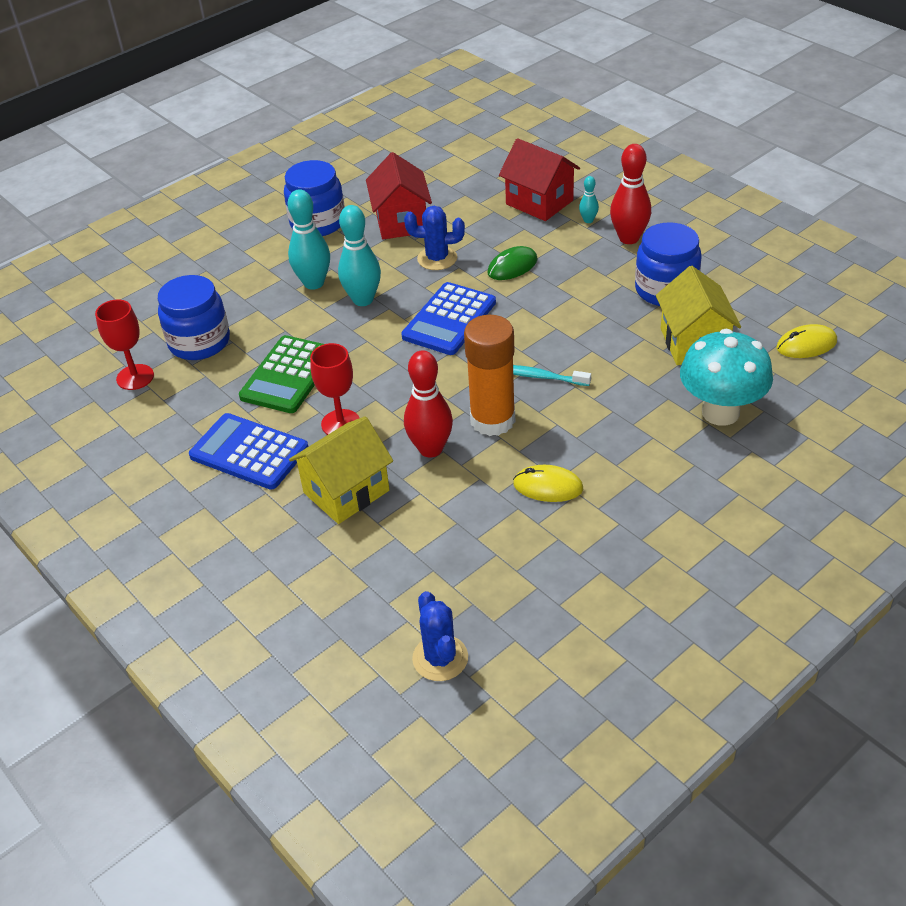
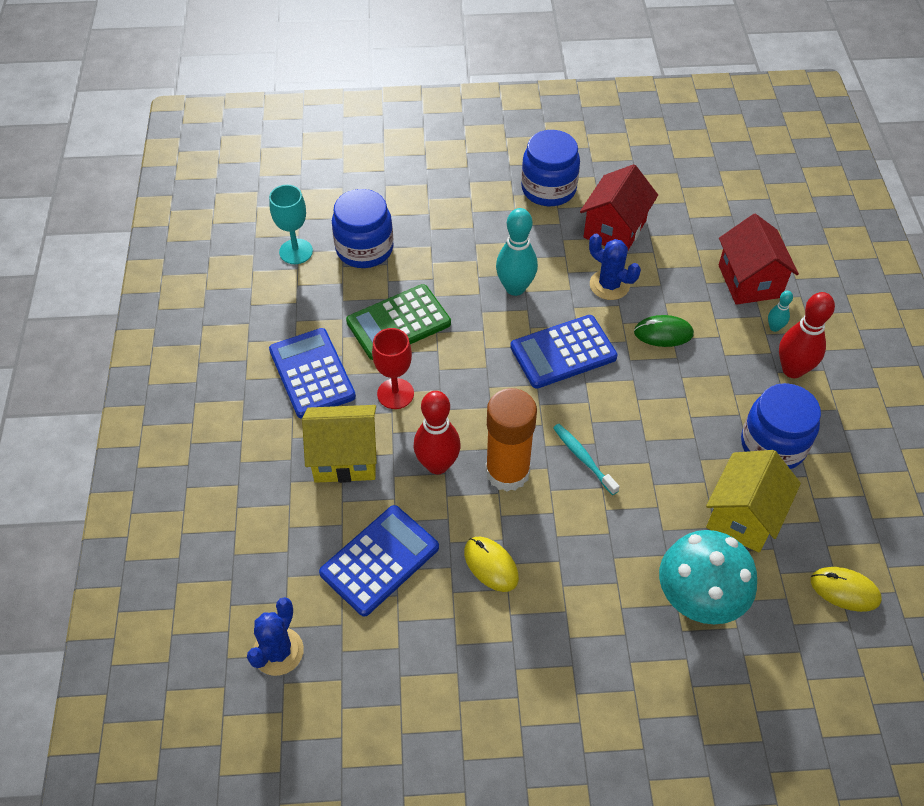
camera: 35 degrees right, 10 degrees up
red goblet [95,299,154,390] -> turquoise goblet [269,185,313,264]
turquoise bowling pin [288,189,330,290] -> none
none -> blue calculator [319,505,439,617]

